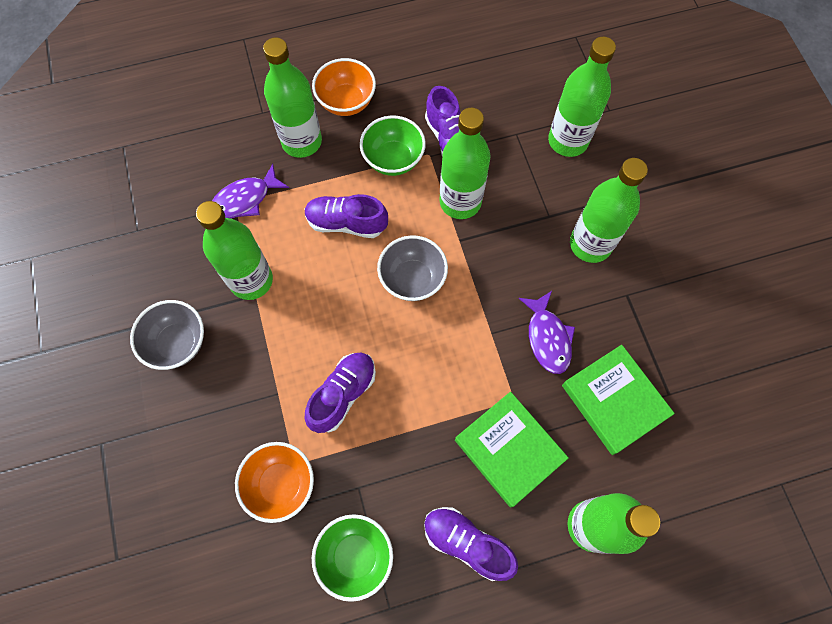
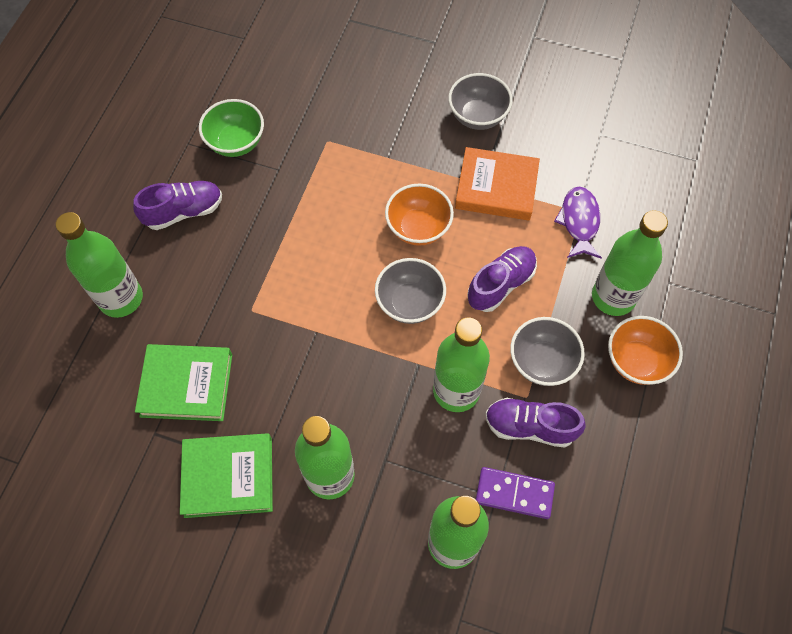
camera: 125 degrees right, 5 degrees down
green bottle [196,201,273,300] -> orange book [455,147,540,221]
orange bowl [235,442,314,523] -> orange bowl moved to [385,184,454,246]
purple shoe [305,353,376,433] -> none
green bowl [360,116,426,176] -> grey bowl [510,317,585,386]
green book [455,392,569,508] -> green book moved to [180,433,273,518]
purple fish [518,291,575,374] -> none
none -> purple domino [476,467,555,519]

